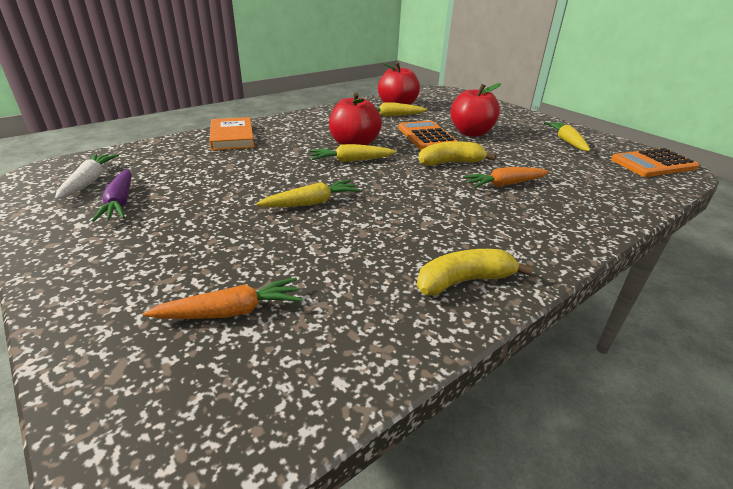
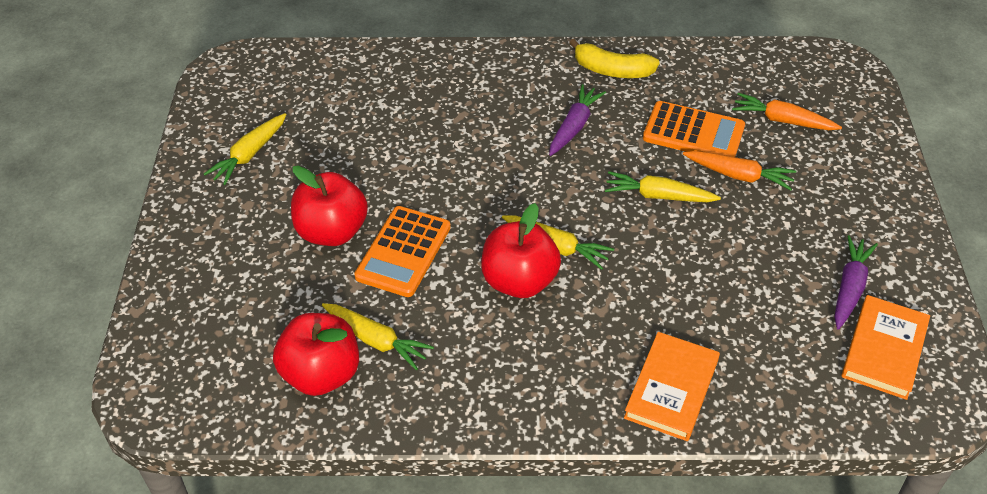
camera: 140 degrees left, 15 degrees up
white carrot [55,154,119,200] -> orange book [841,295,930,400]
yellow banana [418,142,496,166] -> none
orange carrot [463,167,550,188] -> orange carrot moved to [683,151,796,191]
orange calculator [611,148,699,177] -> orange calculator moved to [643,101,745,157]
none -> purple carrot [549,84,606,156]

